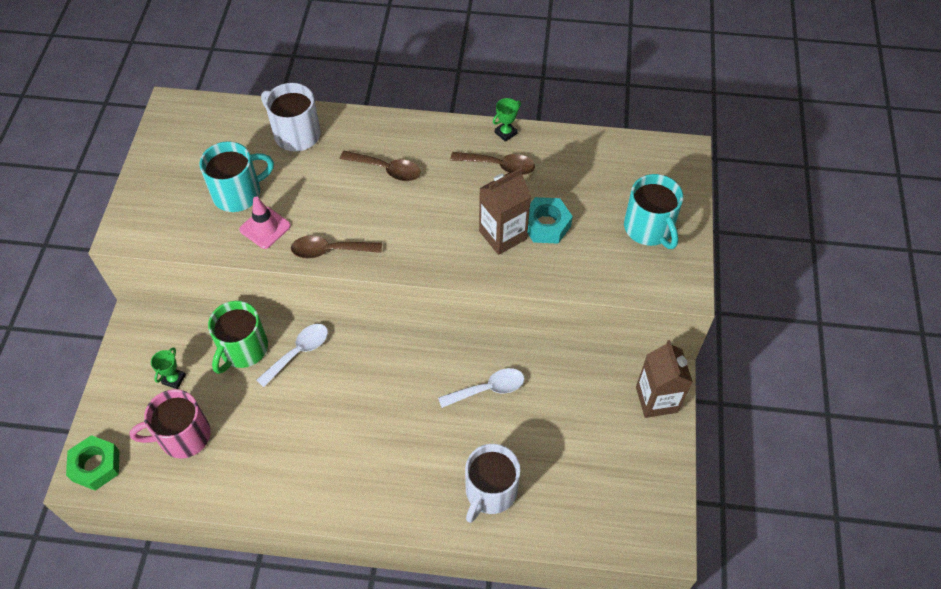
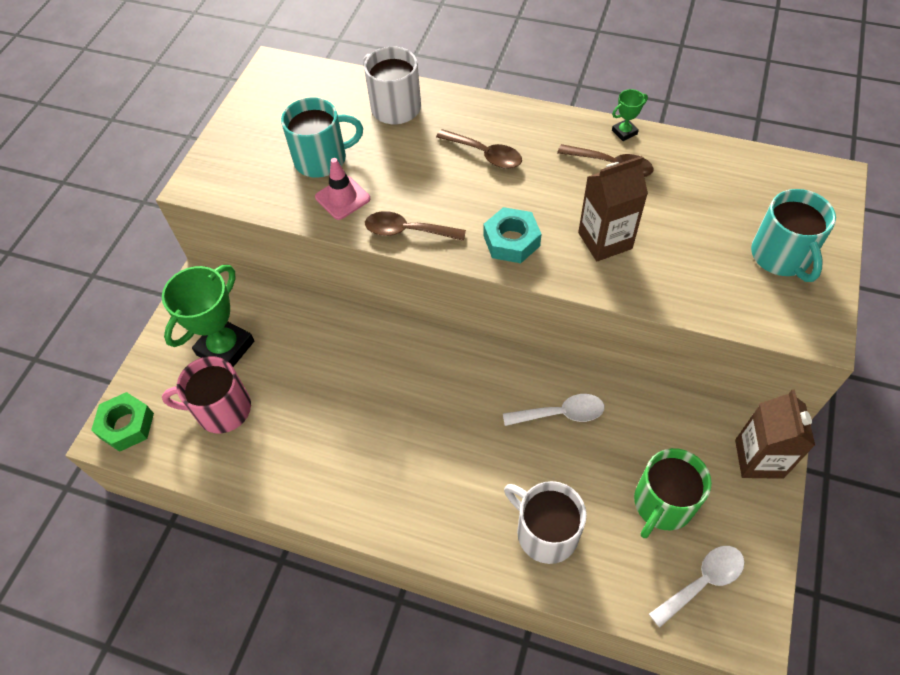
camera: 15 degrees right, 0 degrees up
green trophy [151,347,186,389] -> green trophy [162,265,254,367], size x2.27
green mug [208,301,268,374] -> green mug moved to [634,448,712,538]
white spoon [257,324,328,387] -> white spoon moved to [649,546,745,628]
white mug [465,444,520,523] -> white mug turned 90 degrees clockwise [504,481,587,564]
turquoise nut [527,197,573,244] -> turquoise nut moved to [484,207,541,263]

